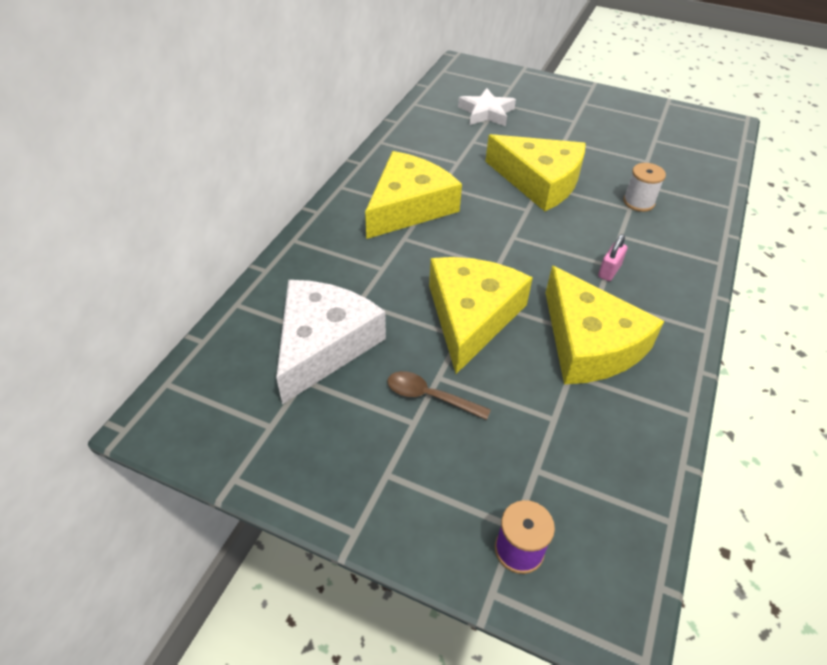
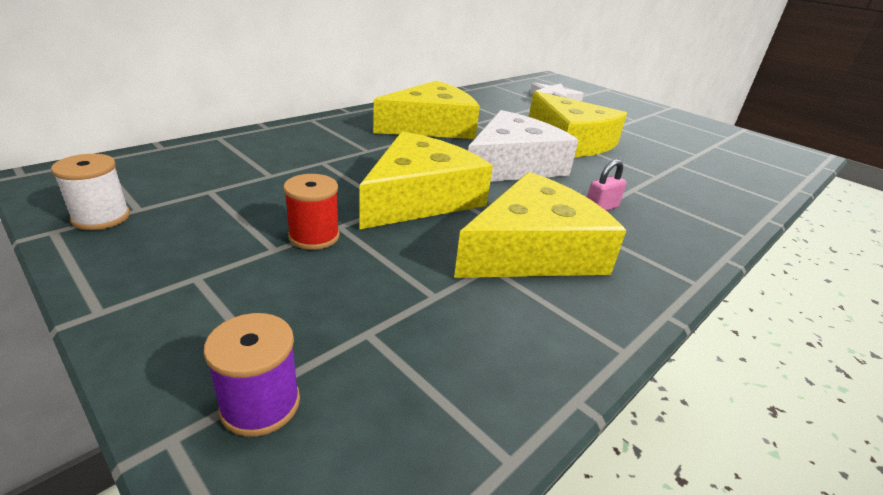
camera: 20 degrees right, 15 degrees down
white cheese [276,280,386,404] -> white cheese moved to [468,110,579,182]
brown spoon [387,371,491,420] -> red spool [283,174,340,250]
yellow cheese [546,265,664,384] -> yellow cheese turned 120 degrees counterclockwise [454,172,627,278]
white spool [623,163,666,212] -> white spool moved to [51,154,130,230]

